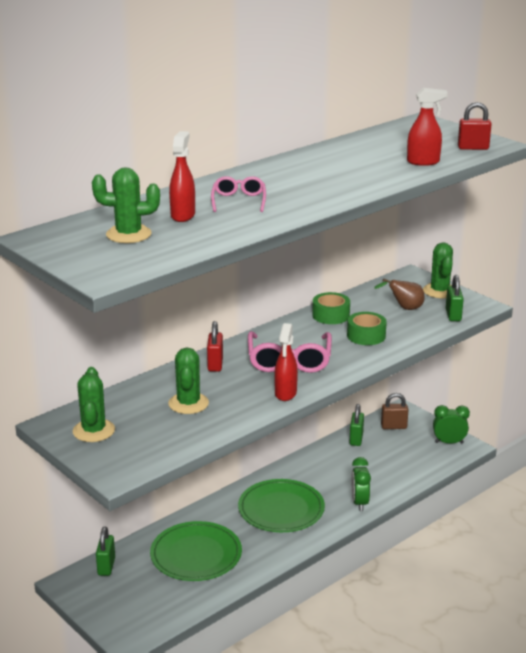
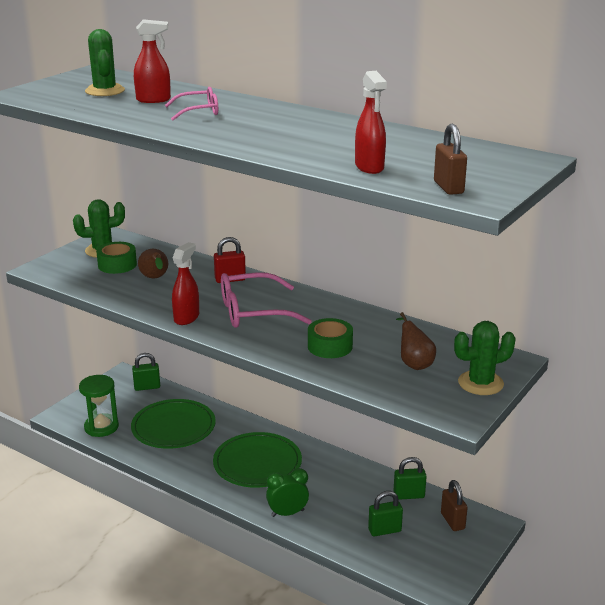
camera: 75 degrees right, 0 degrees up
green cactus [168,348,209,414] -> brown pear [138,249,168,278]
red spray bottle [274,323,298,401] -> red spray bottle turned 120 degrees clockwise [172,242,199,325]
green tape [312,292,350,324] -> green tape moved to [96,242,137,274]
green clock [433,405,470,444] -> none
green padlock [446,275,464,321] -> green padlock moved to [368,491,403,536]
red padlock [458,102,492,150] -> brown padlock [434,124,467,195]
none -> green hourglass [79,375,119,437]

